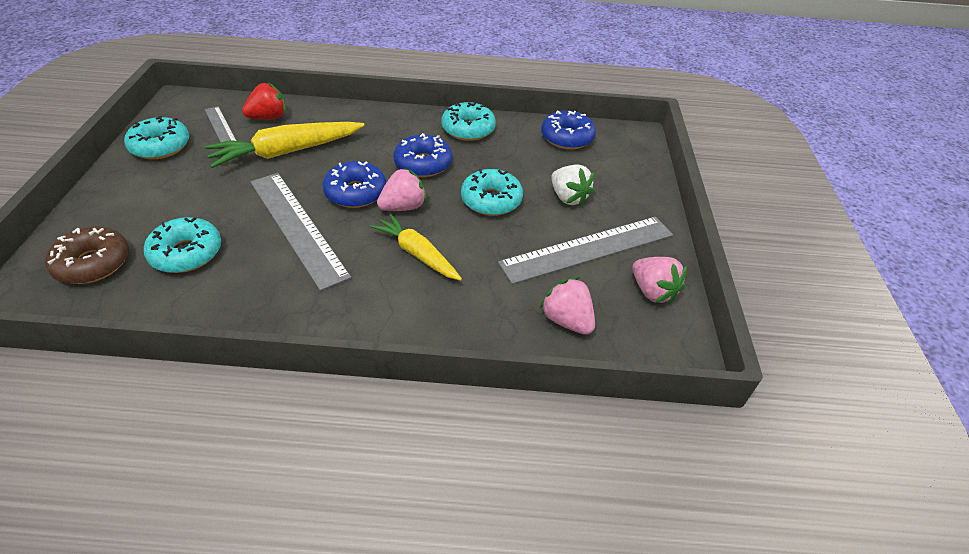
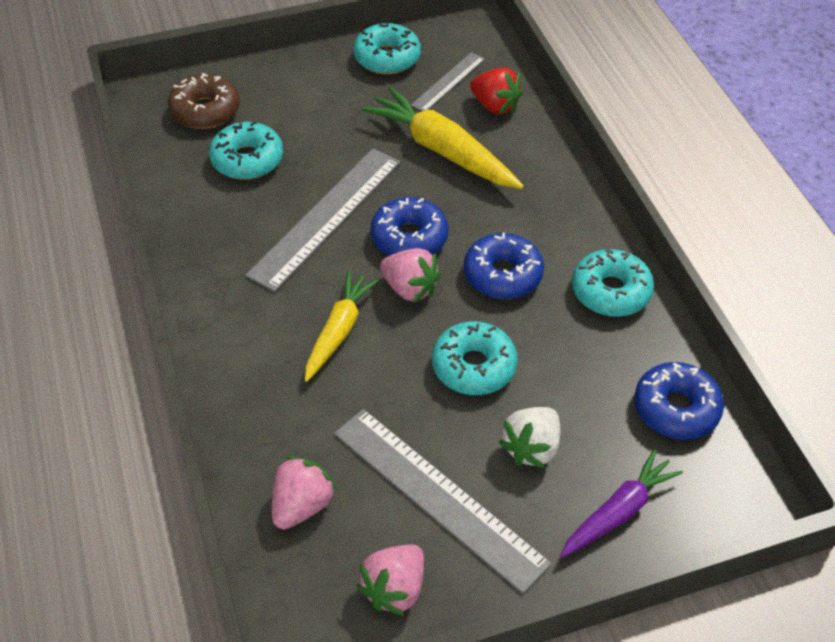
camera: 70 degrees right, 5 degrees up
none -> purple carrot [560,449,683,558]

